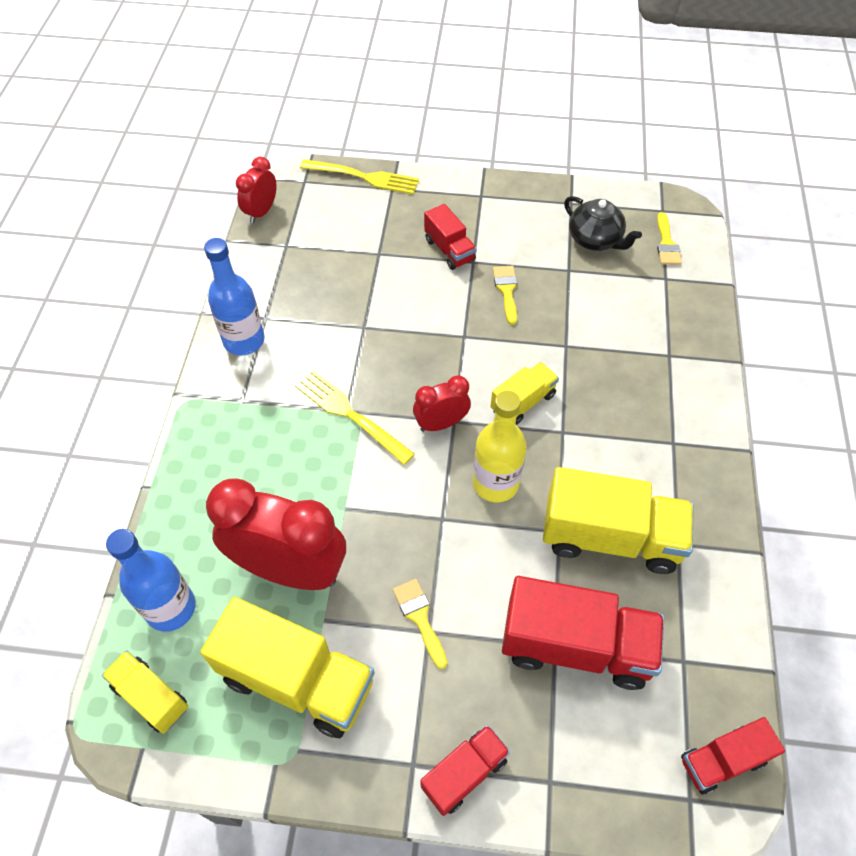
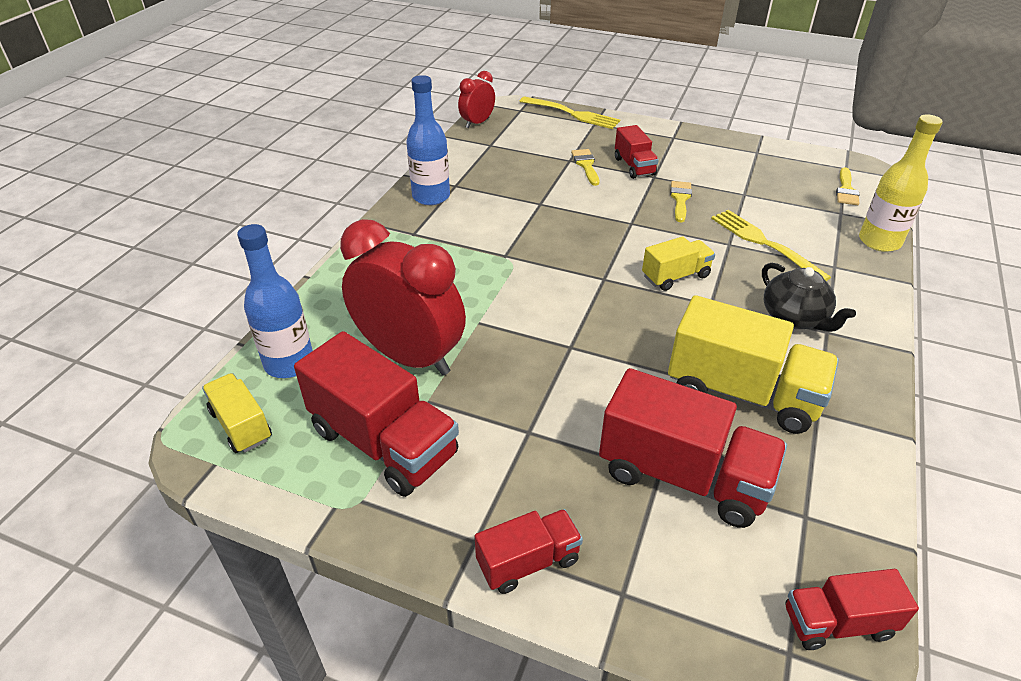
camera: 15 degrees right, 15 degrees down
yellow truck [200,597,374,738] -> red truck [294,331,459,497]
yellow fork [295,370,415,465] -> yellow fork moved to [711,210,831,281]
yellow brush [393,579,447,669] -> yellow brush moved to [571,149,599,186]
red clock [413,375,471,432] -> none
yellow bottle [473,391,527,502] -> yellow bottle moved to [859,114,943,252]
black teapot [564,196,642,251] -> black teapot moved to [762,263,856,332]

